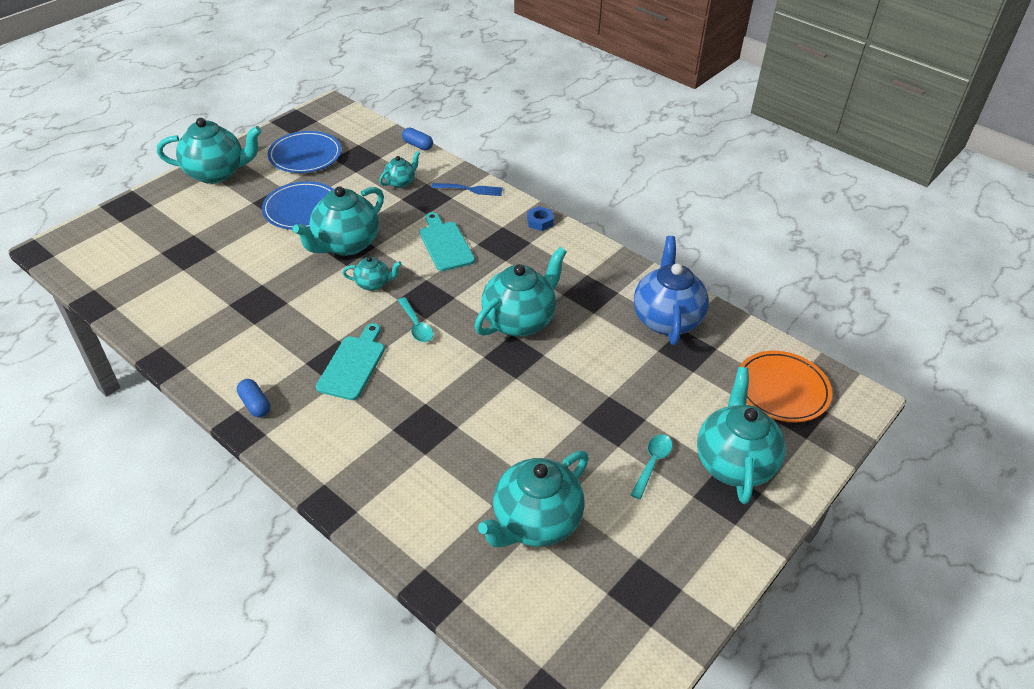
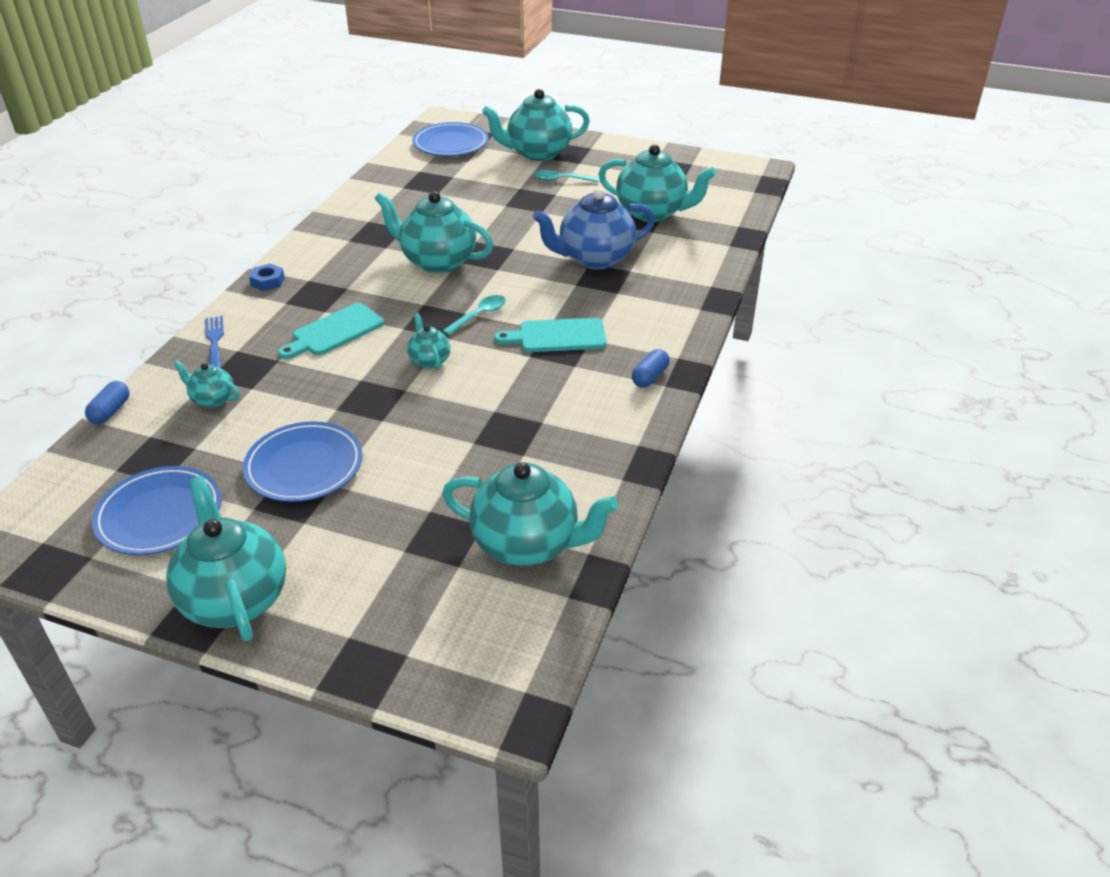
camera: 110 degrees left, 5 degrees down
turquoise teapot [292,186,384,256] -> turquoise teapot moved to [442,462,618,566]
blue teapot [634,236,709,345] -> blue teapot moved to [533,188,655,269]
orange plate [739,351,832,422] -> blue plate [412,122,489,156]

